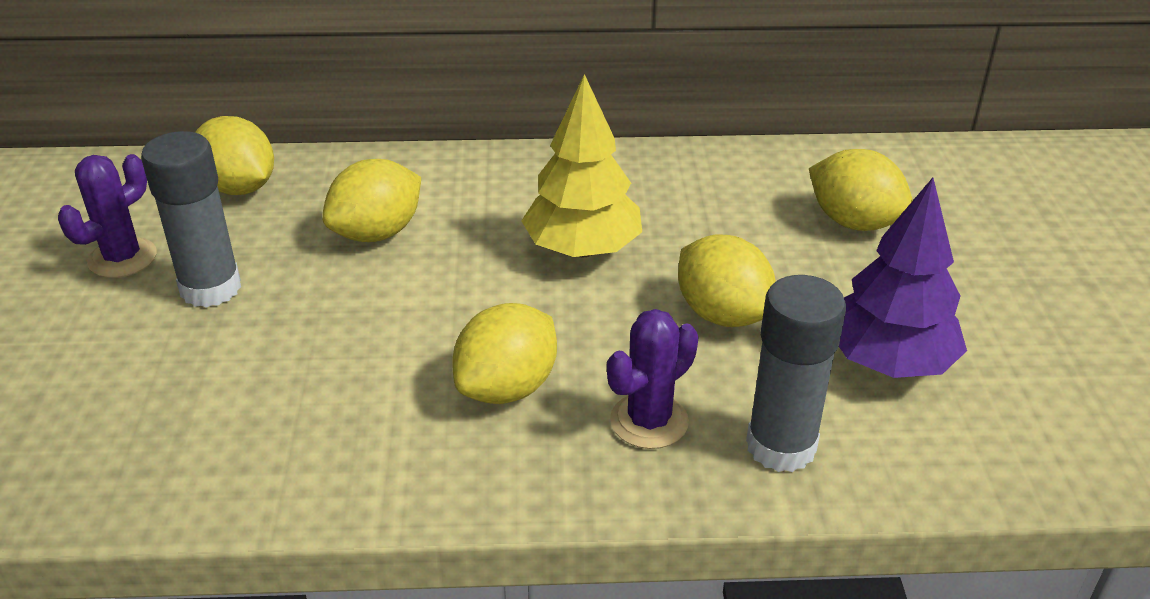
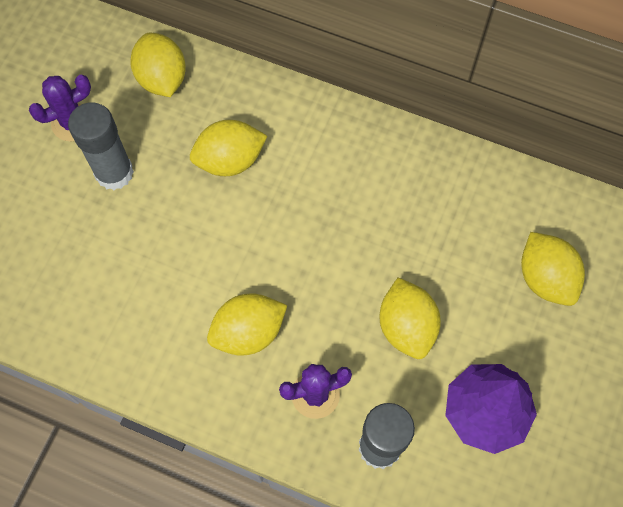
camera: 25 degrees right, 30 degrees up
yellow tree [522,74,642,257] -> none

